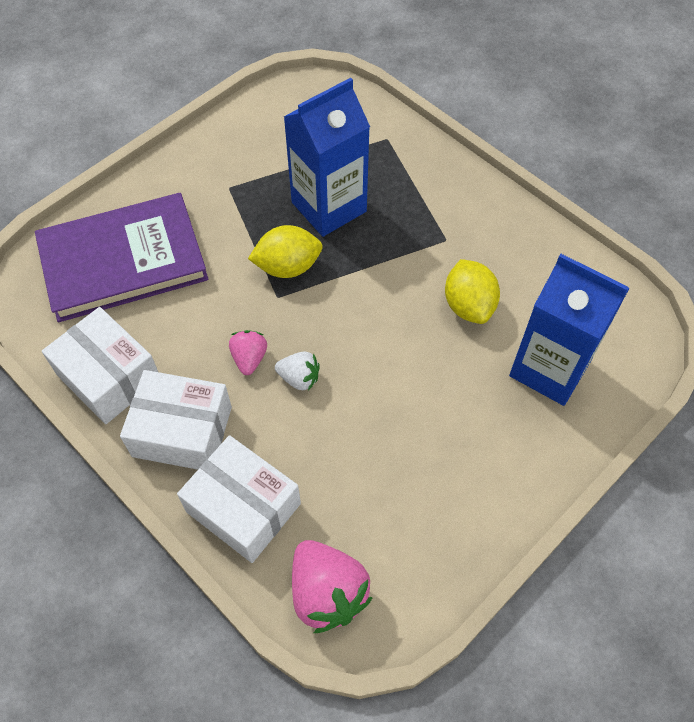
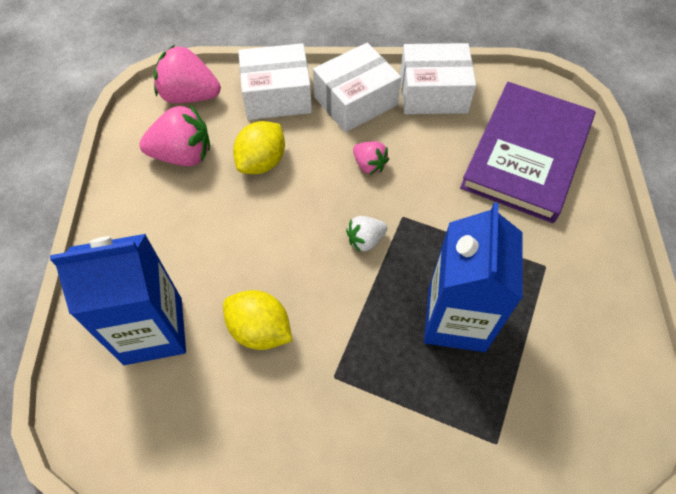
camera: 135 degrees right, 0 degrees up
yellow lemon [248,225,323,278] -> yellow lemon moved to [233,121,285,174]
white strawberry [275,351,320,391] -> white strawberry moved to [346,216,387,252]
none -> pink strawberry [139,105,210,166]

